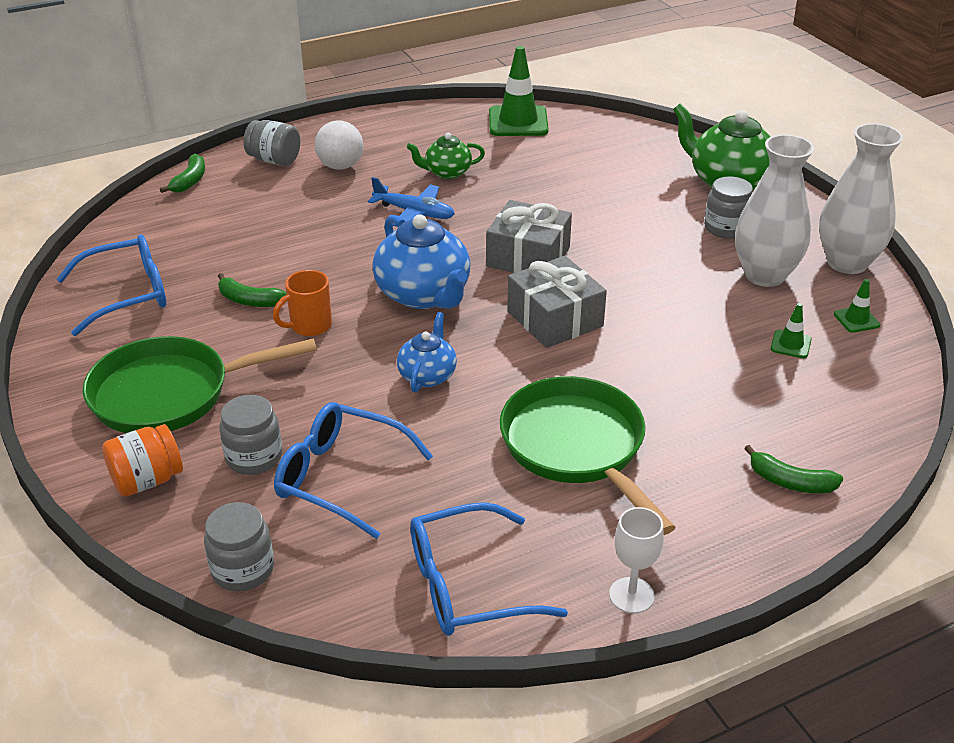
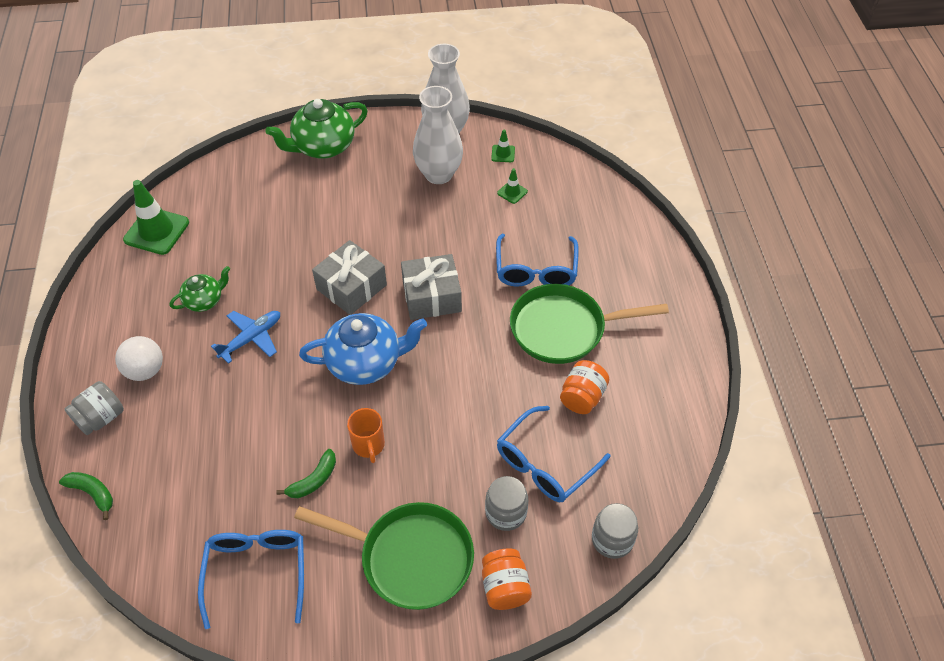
camera: 70 degrees left, 15 degrees up
green pan [83,336,317,433] -> green pan turned 75 degrees counterclockwise [294,502,474,610]
blue teapot [397,312,457,392] -> none
green teapot [407,133,485,179] -> green teapot turned 135 degrees counterclockwise [170,266,230,312]
blue glasses [410,502,568,636] -> blue glasses moved to [496,234,579,286]
white goblet [609,507,664,613] -> none
grey jar [704,176,753,239] -> none
green banana [744,445,843,493] -> none
none -> orange jar [560,360,609,414]

